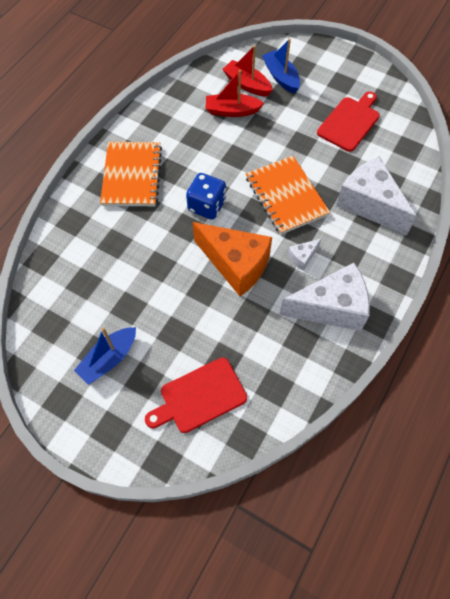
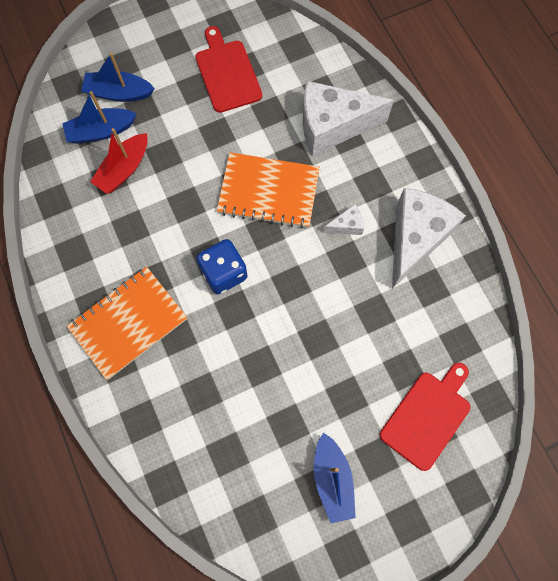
camera: 55 degrees left, 10 degrees up
orange notebook [100,142,162,206] -> orange notebook turned 75 degrees counterclockwise [67,267,187,380]
red cutting board [145,357,247,433] -> red cutting board turned 150 degrees counterclockwise [380,363,470,471]
orange cheese [193,222,272,296] -> none
red boat [222,45,273,96] -> blue boat [62,91,137,144]
white cheese [288,238,322,271] -> white cheese turned 105 degrees counterclockwise [323,204,364,235]

